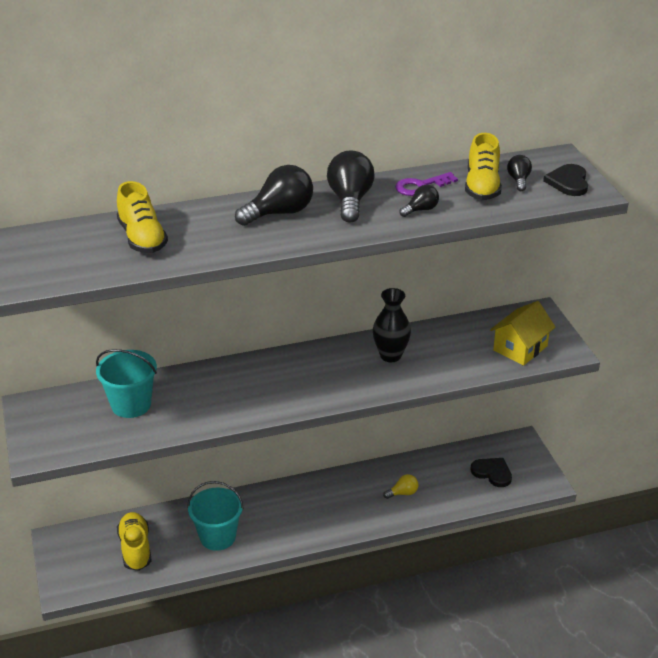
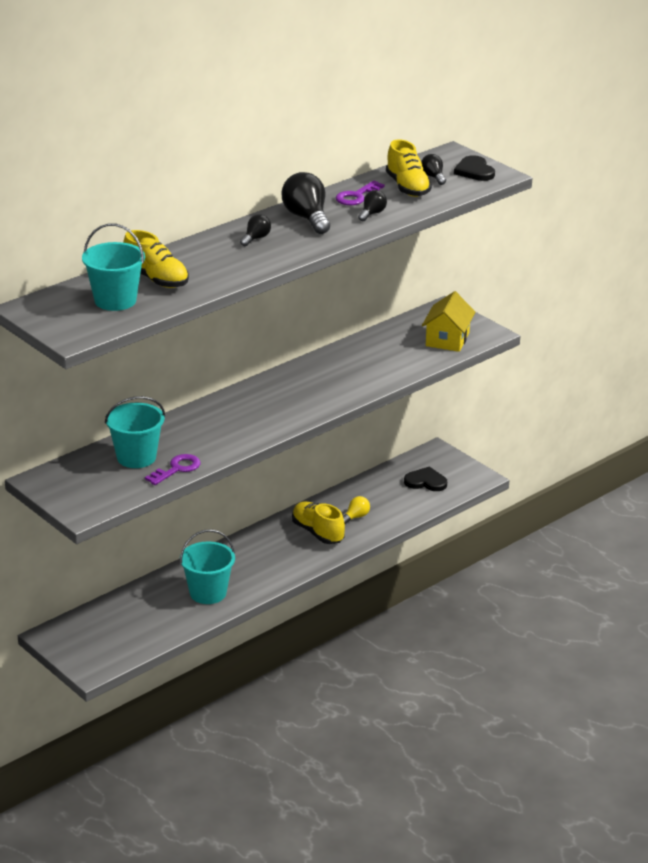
camera: 25 degrees left, 5 degrees down
yellow shoe [117,512,151,571] -> yellow shoe moved to [292,502,345,544]
black light bulb [235,165,313,226] -> black light bulb [240,214,271,246], size x0.53
black vase [373,288,411,362] -> none
none -> turquoise bucket [82,223,145,311]
none -> purple key [145,454,201,485]

